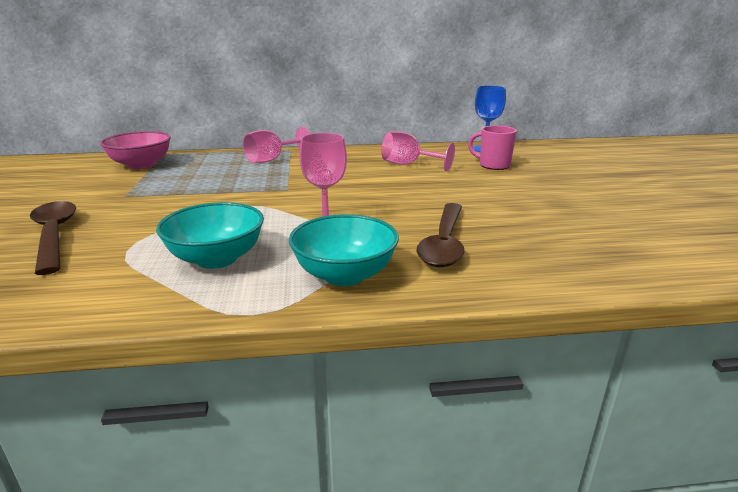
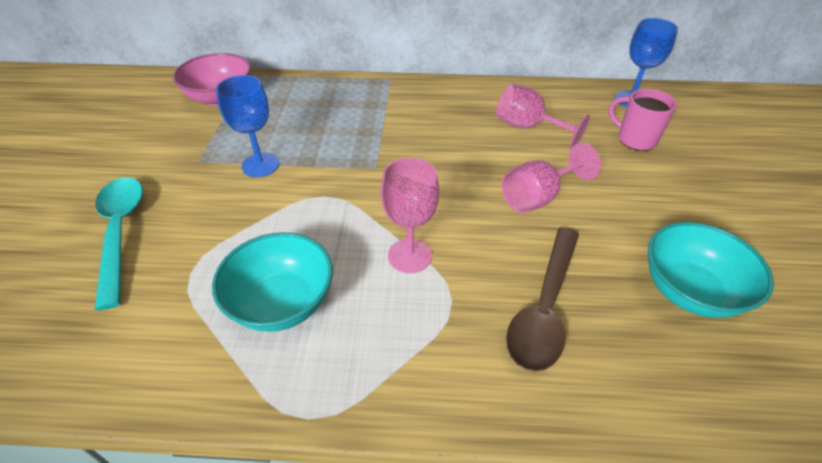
camera: 10 degrees right, 20 degrees up
brown spoon [30,201,76,275] -> turquoise spoon [95,177,143,310]
pink goblet [243,127,310,163] -> pink goblet moved to [502,143,601,213]
turquoise bowl [289,214,399,286] -> turquoise bowl moved to [648,222,774,318]
none -> blue goblet [216,75,280,177]

